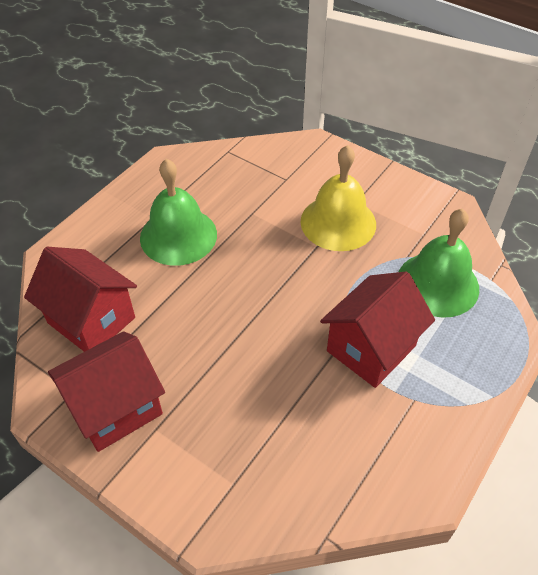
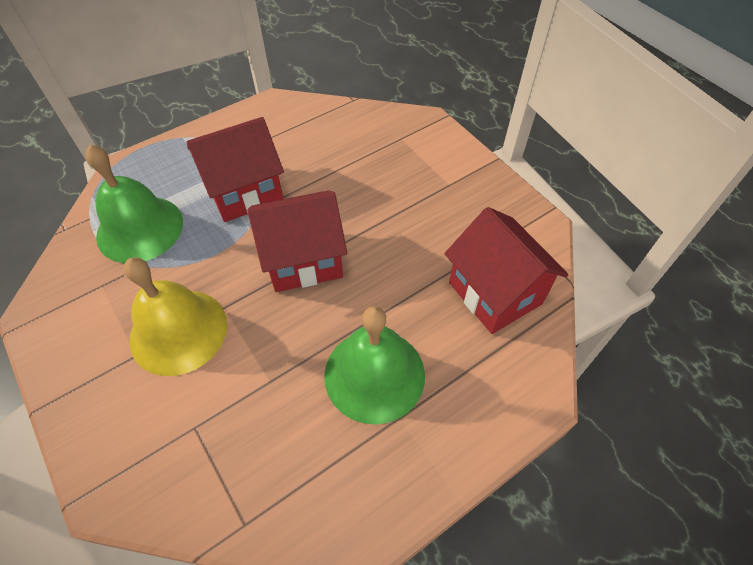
camera: 160 degrees left, 5 degrees up
red house [48,331,165,452] -> red house moved to [247,191,347,292]

